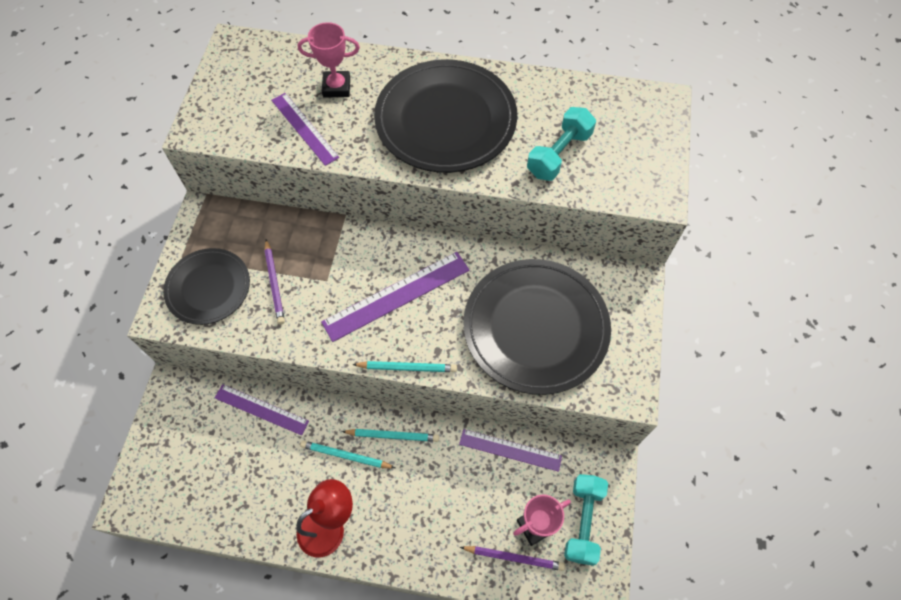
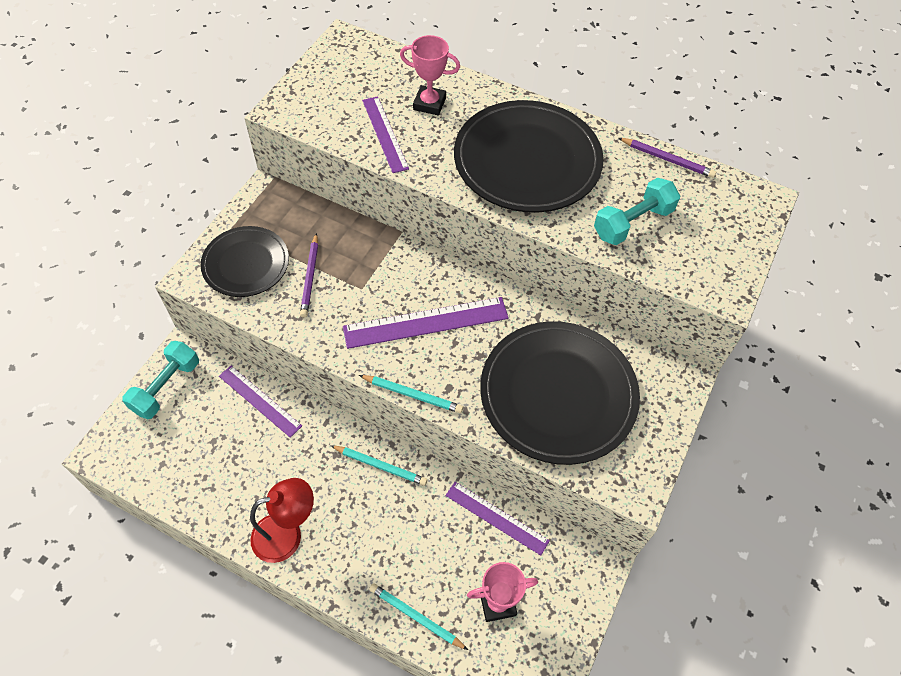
camera: 15 degrees right, 5 degrees down
turquoise pencil [300,440,395,468] -> turquoise pencil moved to [369,583,468,650]
purple pencil [460,546,565,571] -> purple pencil moved to [619,138,716,178]
turquoise dumbbell [564,474,608,566] -> turquoise dumbbell moved to [122,341,199,419]

